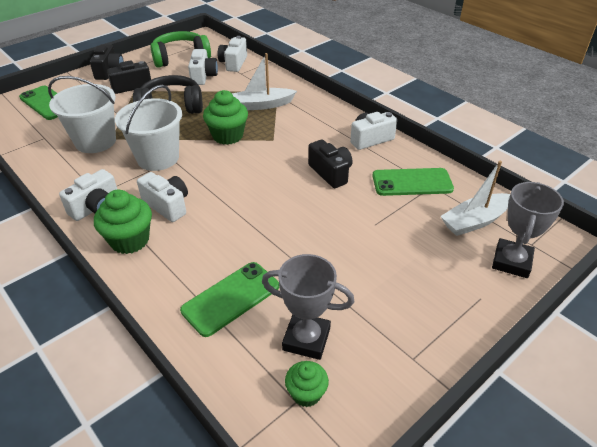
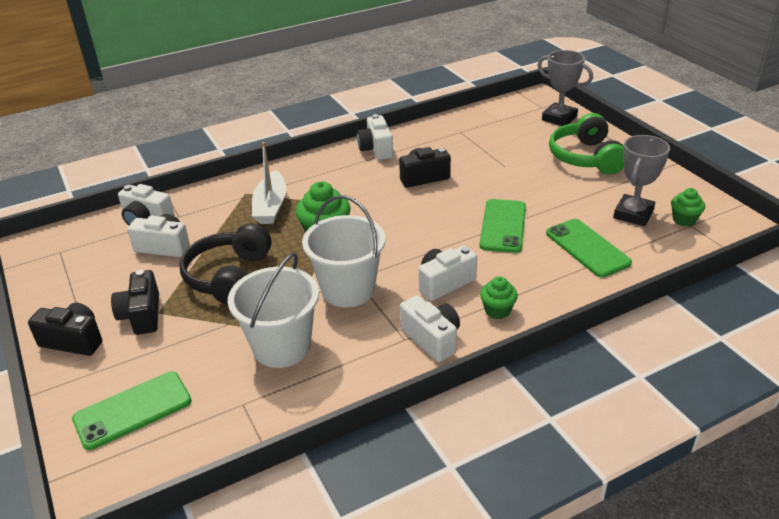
camera: 75 degrees left, 5 degrees down
green cupcake [94,190,152,254] -> green cupcake [480,276,518,319], size x0.60
green headphones [150,31,211,68] -> green headphones moved to [549,113,624,174]
green phone [373,168,454,196] -> green phone moved to [480,199,526,253]
white boat [440,161,510,236] -> none

